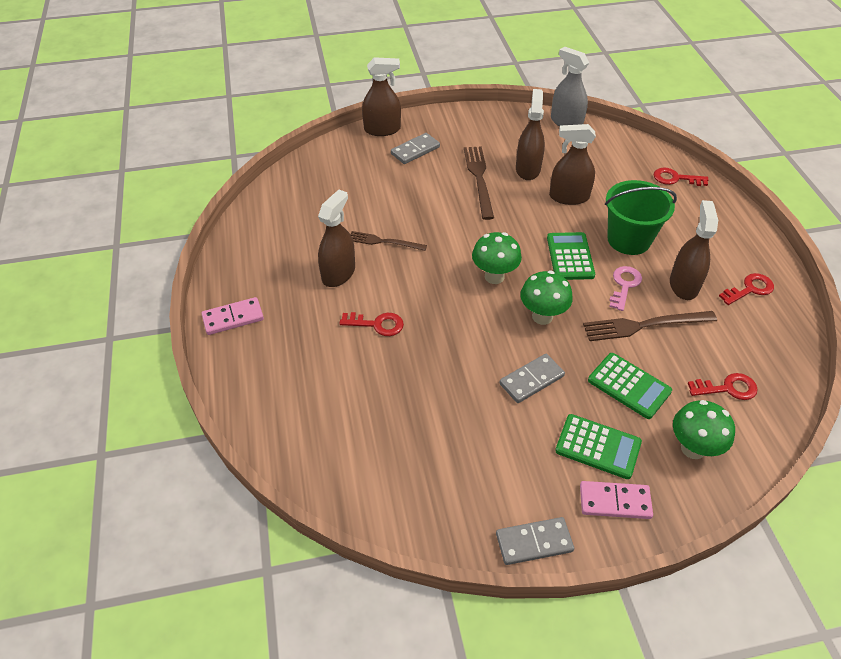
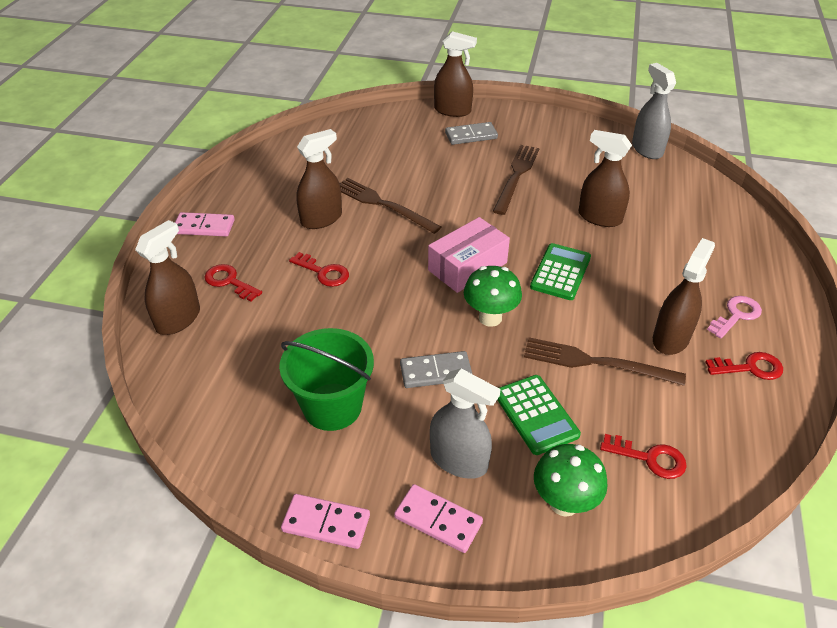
camera: 25 degrees right, 5 degrees down
brown fork [350,231,427,251] -> brown fork [340,178,441,234], size x1.53
green mushroom [472,232,522,284] -> pink box [428,217,510,293]
grey domino [496,517,574,565] -> pink domino [281,494,370,549]
brown spray bottle [516,89,545,180] -> brown spray bottle moved to [135,220,200,335]
green calculator [555,414,642,479] -> grey spray bottle [430,368,501,479]
green bucket [605,180,677,255] -> green bucket moved to [279,328,374,431]
pink key [609,266,642,311] -> pink key moved to [707,296,762,339]
red key [654,168,709,186] -> red key moved to [205,264,262,301]

